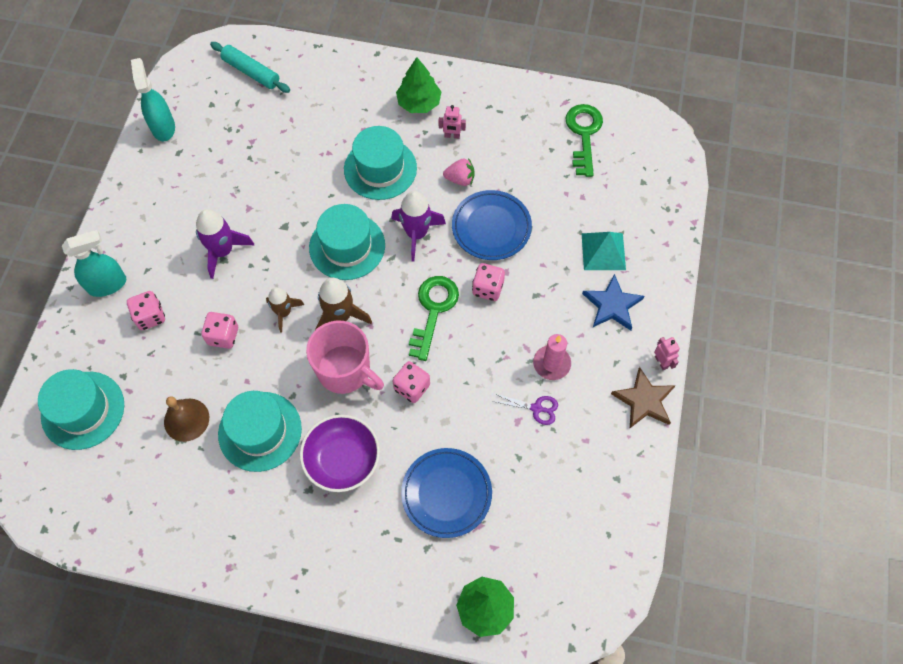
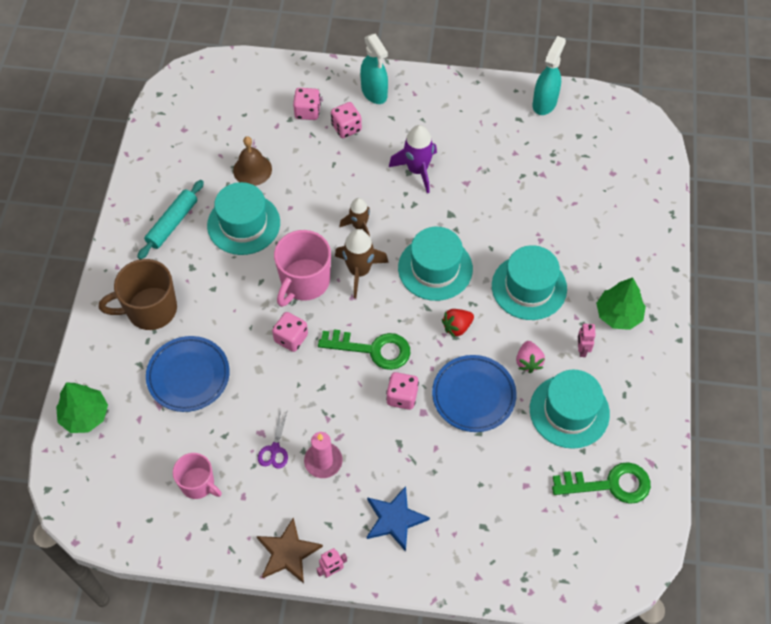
camera: 85 degrees right, 5 degrees down
turquoise hat [38,369,124,450] -> turquoise hat moved to [530,370,610,449]
turquoise spray bottle [131,58,175,141] -> turquoise spray bottle turned 45 degrees counterclockwise [533,36,566,115]
pink dice [201,312,238,349] -> pink dice moved to [293,88,321,120]
turquoise rolling pin [210,42,290,93] -> turquoise rolling pin moved to [137,180,204,259]
purple bowl [300,415,380,492] -> none
purple rocket [391,191,446,262] -> red strawberry [442,309,474,337]
turquoise pyramid [582,232,626,270] -> none
none -> brown mug [99,259,177,330]
none -> pink mug [173,453,222,499]

